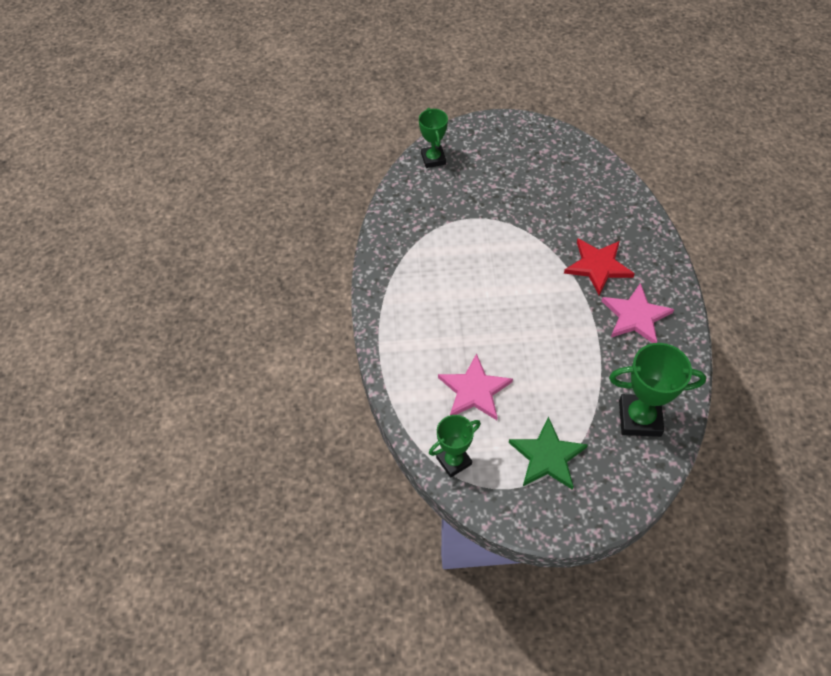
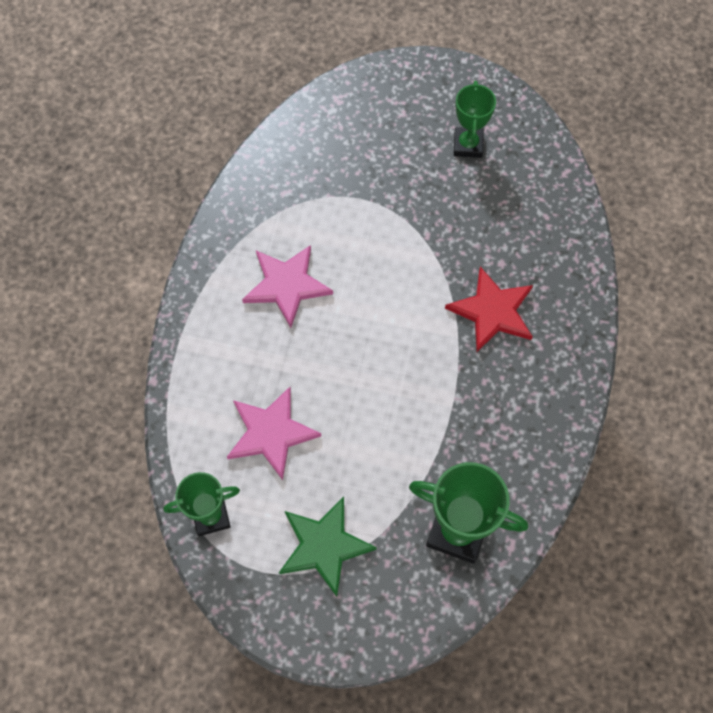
camera: 15 degrees right, 10 degrees up
green trophy [419,108,448,168] -> green trophy moved to [454,81,496,158]
pink star [601,283,674,343] -> pink star moved to [242,245,333,328]

